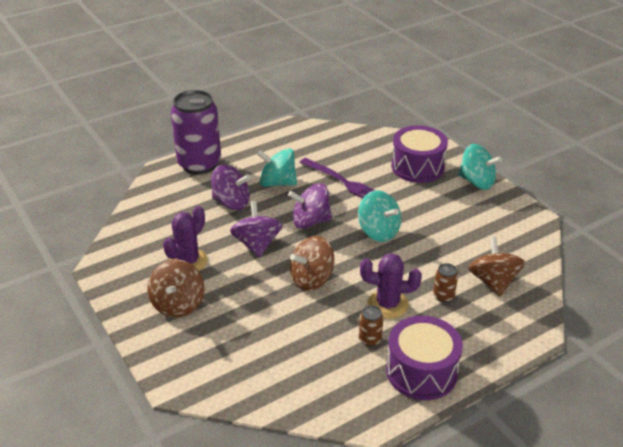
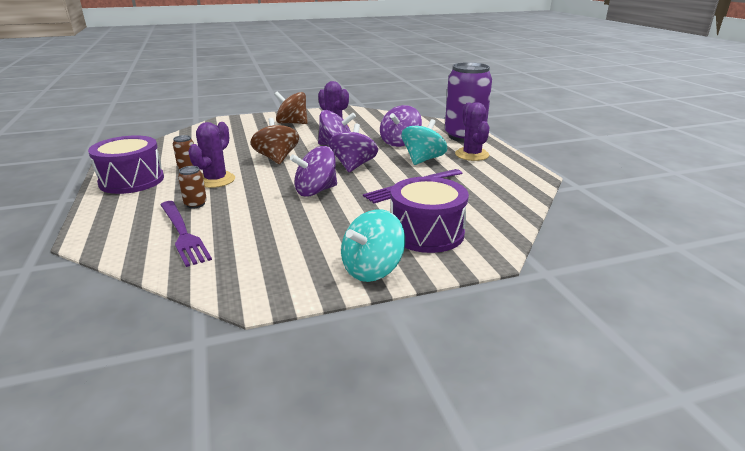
camera: 105 degrees right, 10 degrees down
turquoise spinning top [358,190,401,242] -> purple spinning top [290,146,337,197]
brown spinning top [468,236,525,297] -> purple fork [160,201,212,267]
none -> purple cactus [455,102,490,161]

